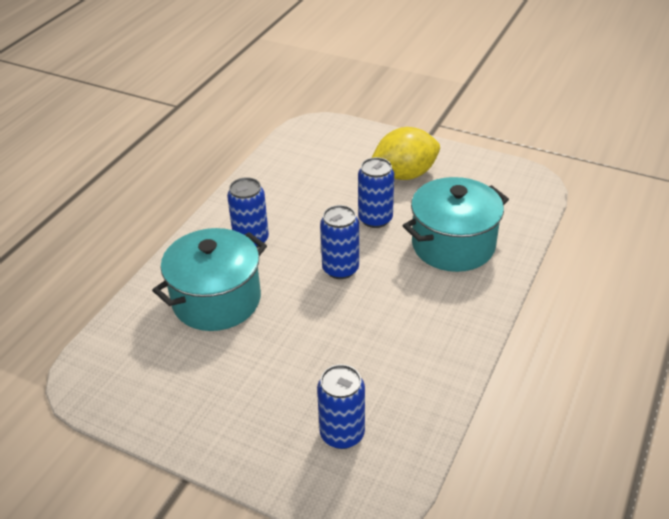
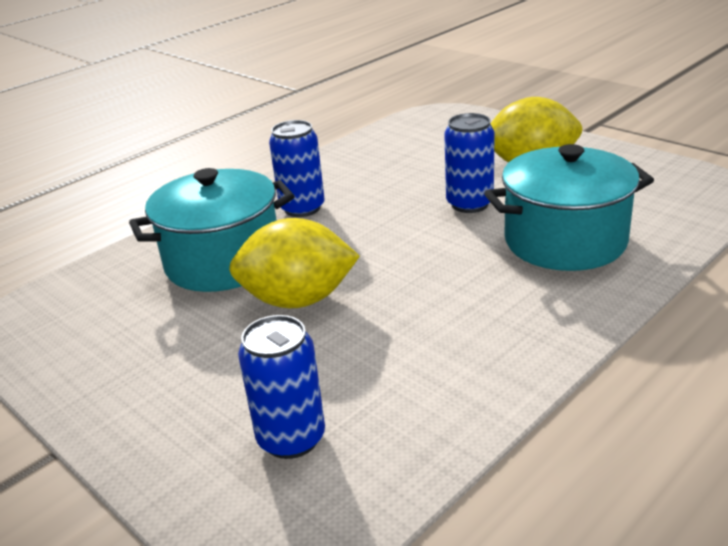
camera: 20 degrees right, 10 degrees down
blue can [320,205,359,279] -> none
none -> yellow lemon [229,218,360,308]

